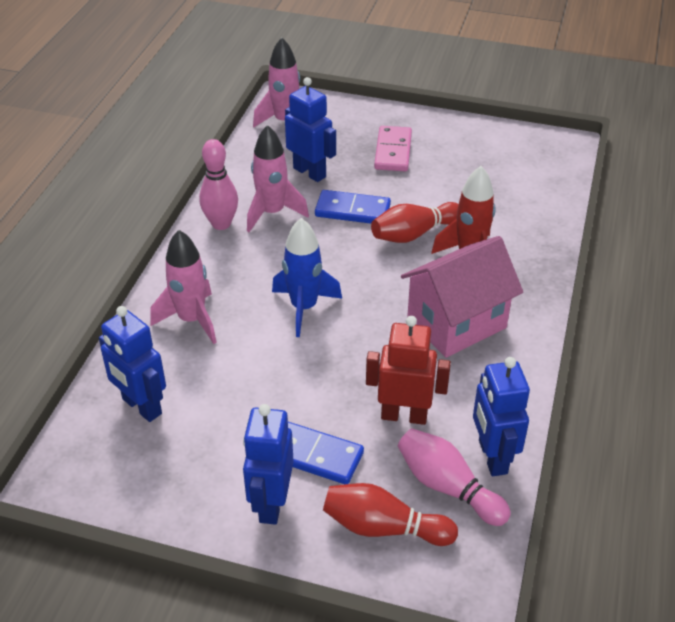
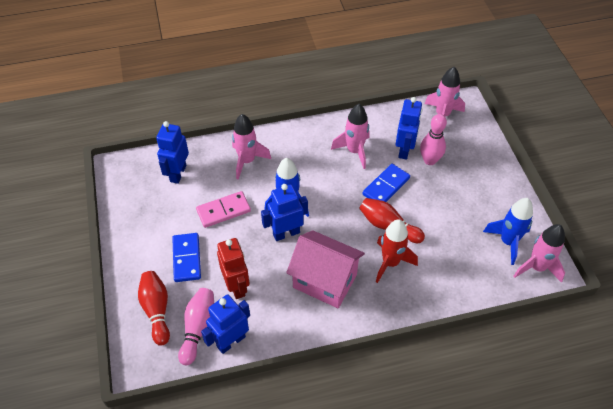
camera: 60 degrees right, 10 degrees up
pink bowling pin [199,139,238,230] -> pink bowling pin moved to [420,114,447,165]
blue robot [243,404,294,525] -> blue robot moved to [261,184,308,241]
blue domino [315,190,391,224] -> blue domino turned 60 degrees clockwise [363,164,410,202]
pink domino [374,126,412,171] -> pink domino moved to [196,191,251,228]
none -> blue rocket [483,198,533,265]
none -> pink rocket [514,224,565,283]

